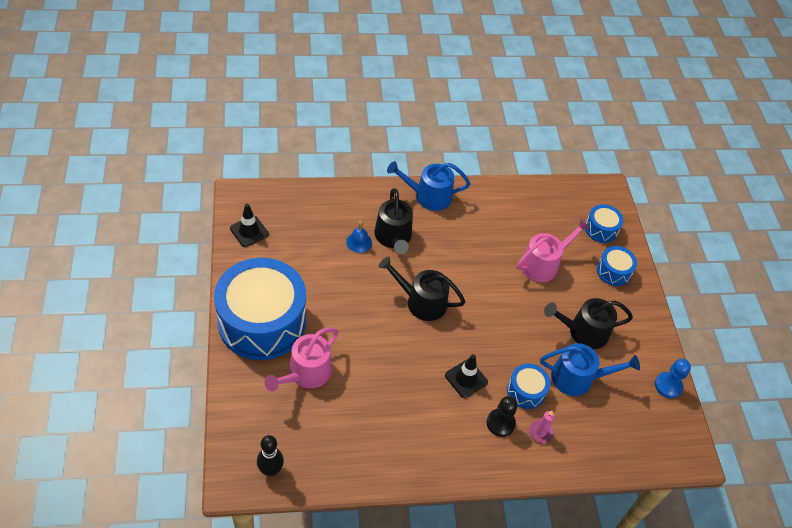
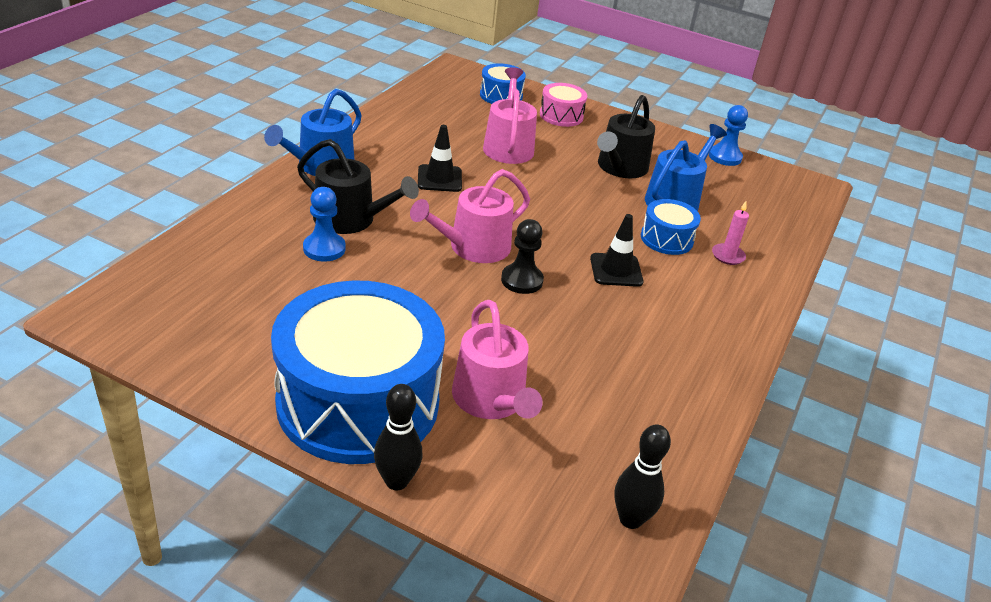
camera: 55 degrees left, 15 degrees down
black traffic cone [230,204,269,247] -> black traffic cone moved to [418,125,462,192]
blue bell [346,221,372,253] -> blue pawn [303,187,345,262]
black watering can [379,256,465,321] -> pink watering can [410,169,530,263]
black pawn [487,396,517,437] -> black pawn moved to [501,219,544,294]
blue drum [597,246,637,286] -> pink drum [540,83,587,127]
none -> black bowling pin [374,384,422,490]

